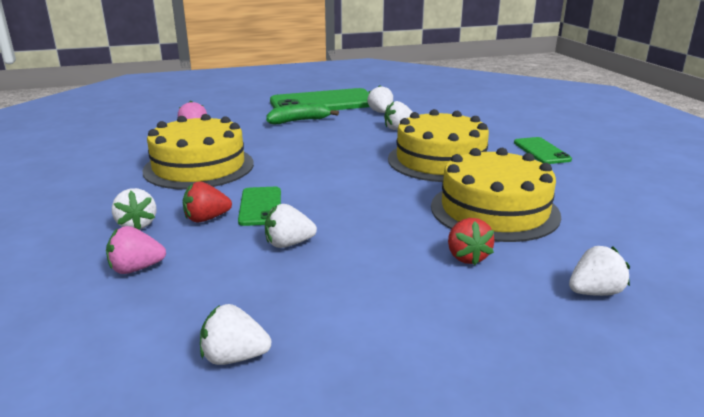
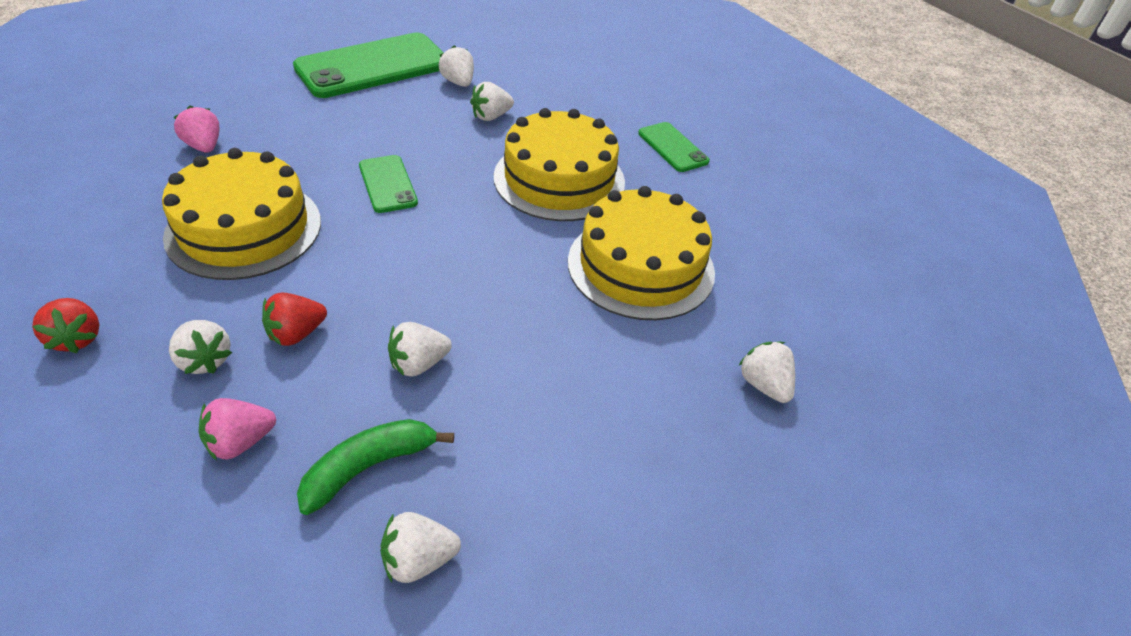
camera: 20 degrees left, 20 degrees up
green phone [238,187,281,226] -> green phone moved to [359,155,418,213]
green banana [266,103,339,124] -> green banana moved to [297,419,454,515]
red strawberry [448,218,495,265] -> red strawberry moved to [32,298,99,353]
white strawberry [569,246,630,296] -> white strawberry turned 75 degrees counterclockwise [739,342,795,403]

